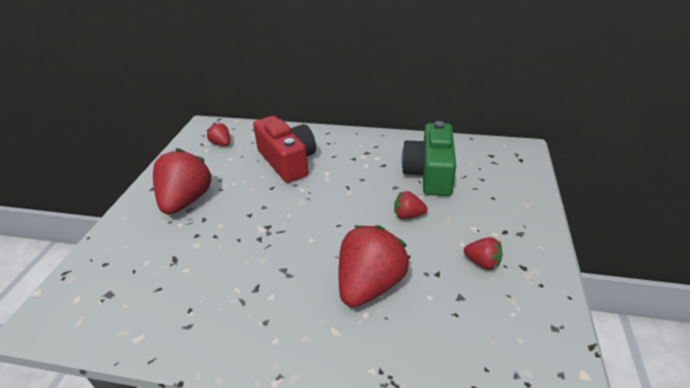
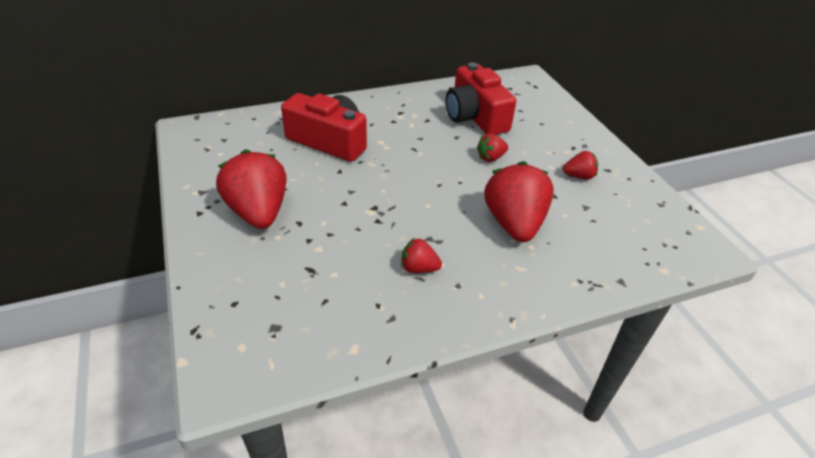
camera: 35 degrees left, 5 degrees up
red strawberry [206,123,230,146] -> red strawberry moved to [401,238,442,273]
green camera [401,121,456,196] -> red camera [446,62,516,135]

